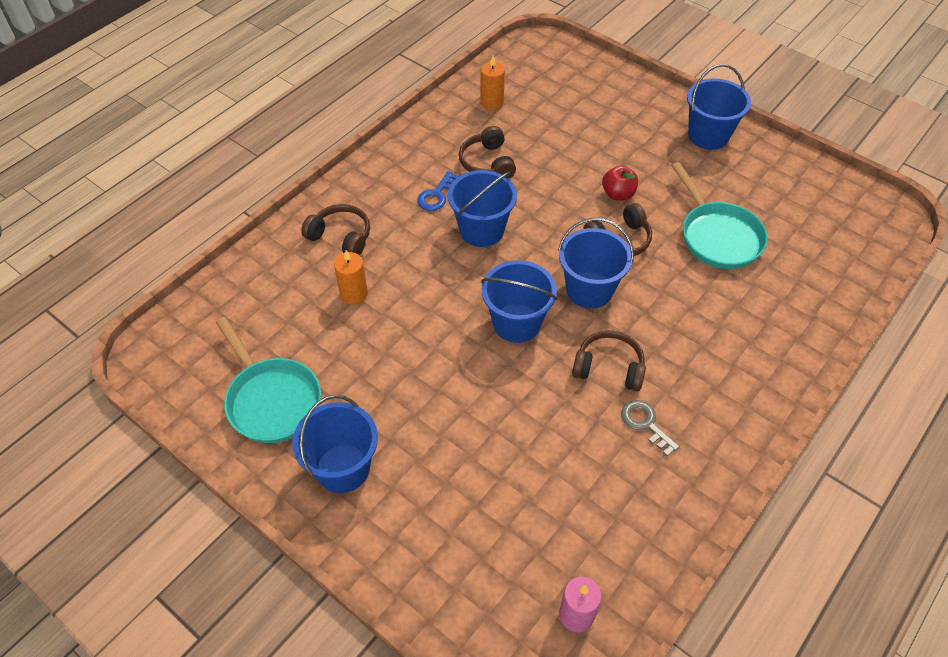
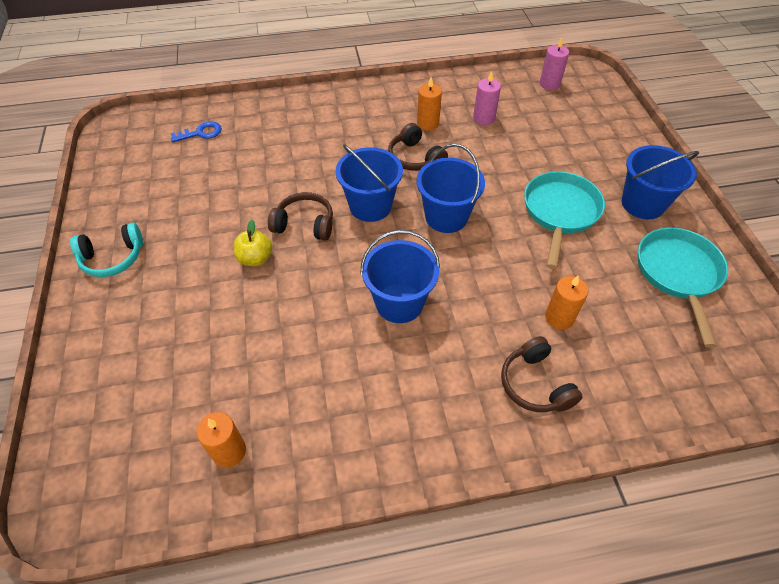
camera: 140 degrees left, 0 degrees up
blue key [417,171,459,211] -> blue key moved to [171,121,222,142]
brown headphones [459,126,516,179] -> none
red apple [602,165,638,201] -> yellow apple [233,220,272,266]
grey key [621,400,680,456] -> orange candle [417,77,442,131]
turquoise pan [672,162,768,269] -> turquoise pan moved to [524,171,605,269]
blue bucket [687,64,751,150] -> turquoise headphones [70,222,143,277]
none -> pink candle [473,71,501,125]

